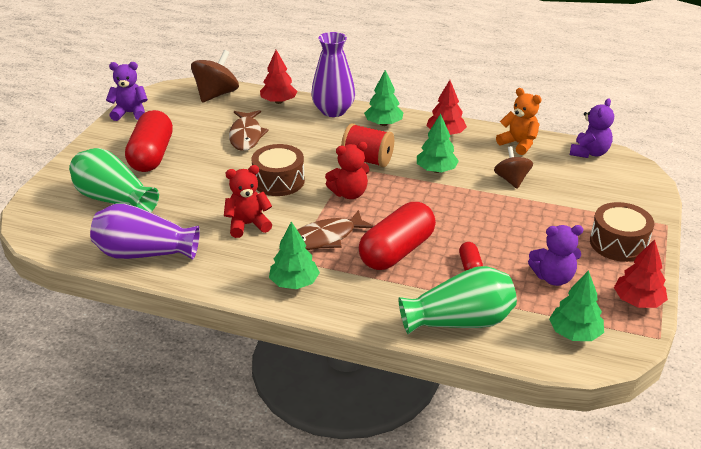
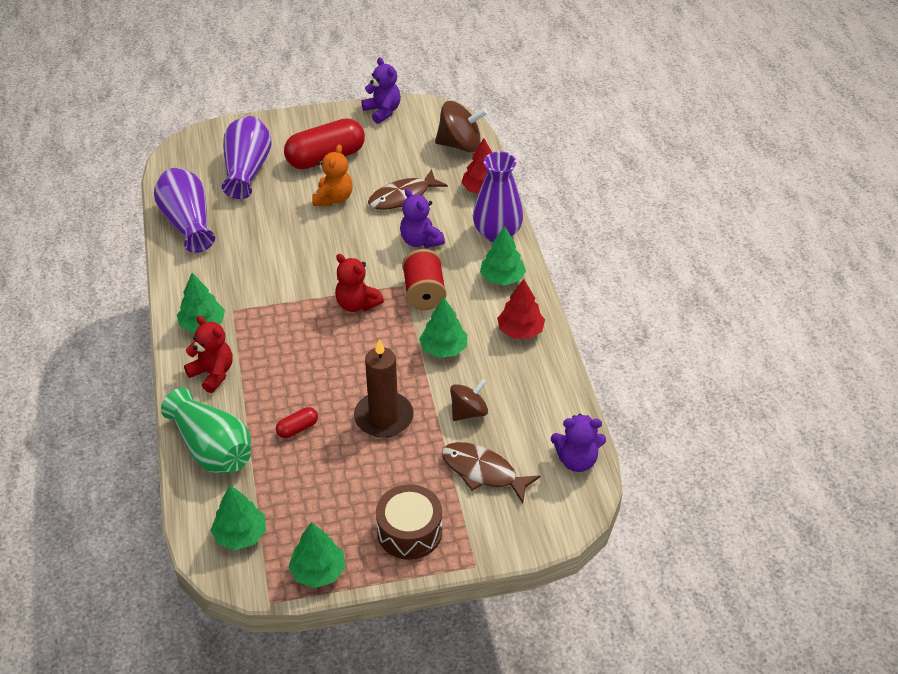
camera: 60 degrees right, 10 degrees up
green vase [69,148,159,212] -> purple vase [222,116,271,199]
red teddy bear [224,165,272,238] -> red teddy bear moved to [184,315,232,393]
brown drum [251,144,305,196] -> none
brown fish [297,210,374,250] -> brown fish moved to [441,442,540,503]
red capsule [359,202,436,270] -> none
orange teddy bear [496,88,542,155] -> orange teddy bear moved to [312,144,353,206]
purple teddy bear [528,225,584,286] -> purple teddy bear moved to [400,188,445,248]
red tree [614,239,668,308] -> green tree [289,522,345,588]
none -> brown candle [354,339,414,438]

